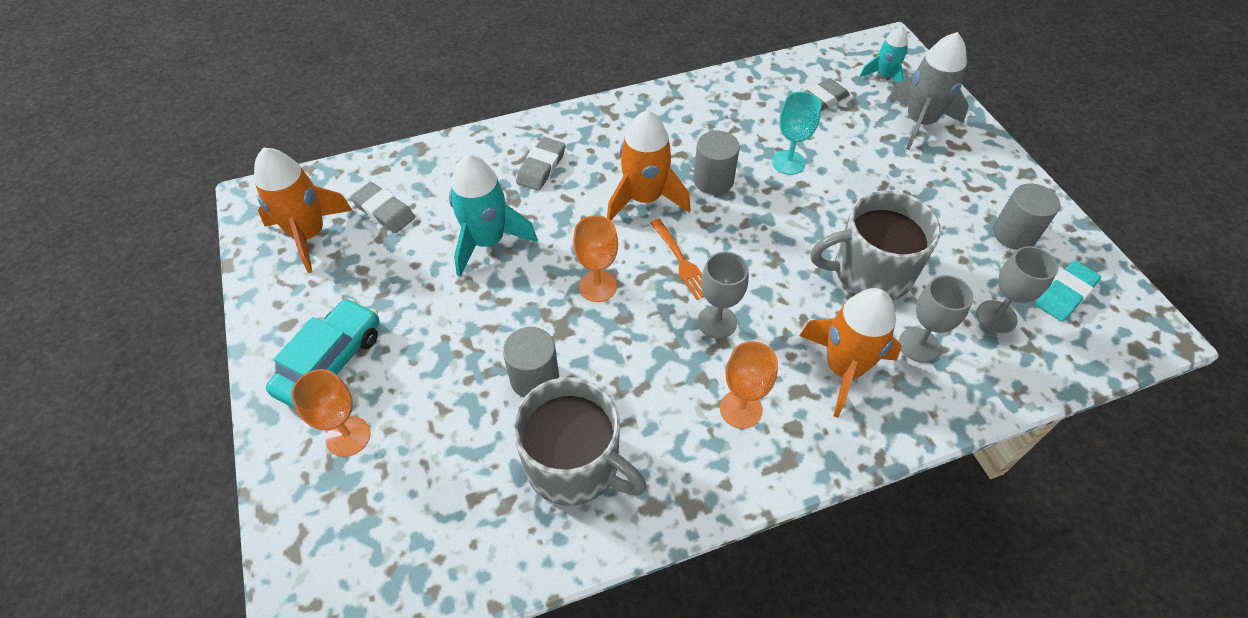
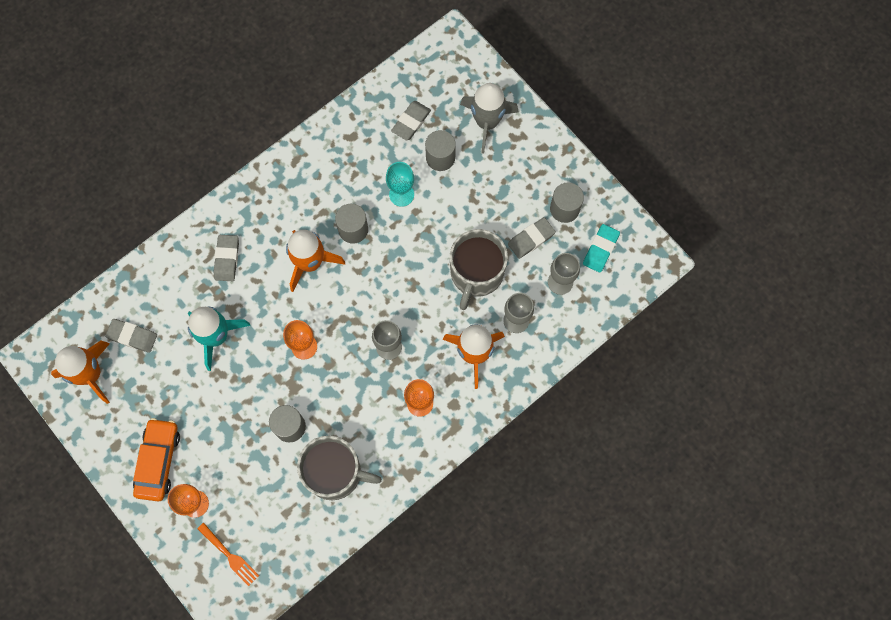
camera: 20 degrees left, 20 degrees up
turquoise car [266,298,380,409] -> orange car [133,418,180,501]
orange fork [650,219,704,300] -> orange fork moved to [197,523,259,586]
grey mug [810,191,941,300] -> grey mug turned 45 degrees counterclockwise [450,229,508,310]
turquoise rocket [860,26,908,83] -> none
none -> grey cylinder [425,130,456,171]
none -> grey eraser [508,217,556,259]

